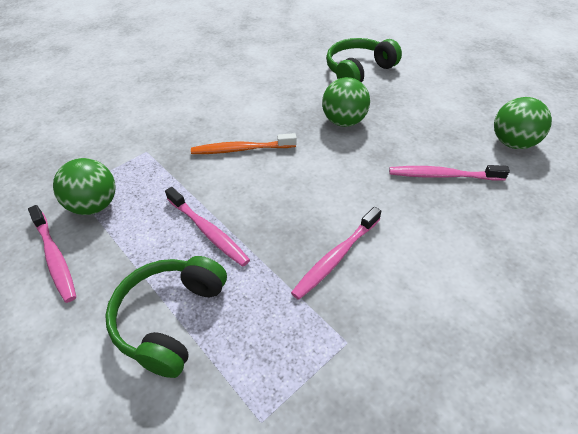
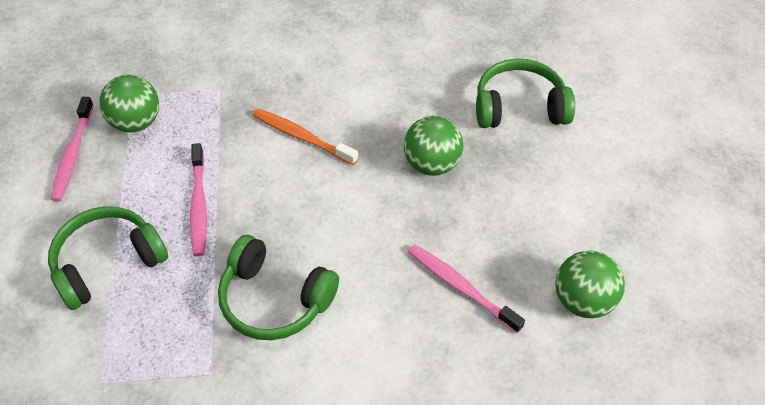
camera: 35 degrees right, 5 degrees up
pink toothbrush [291,207,381,300] -> green headphones [218,235,339,340]

